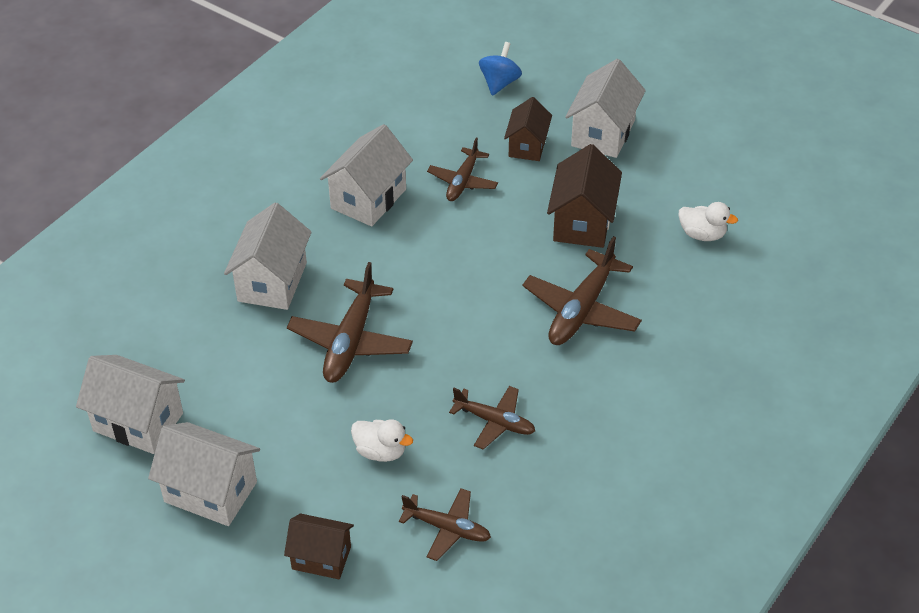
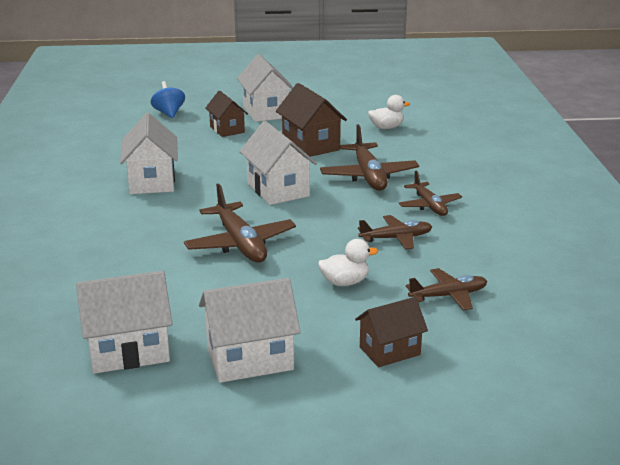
camera: 40 degrees left, 20 degrees down
white house [224,203,312,310] -> white house moved to [239,121,317,205]
brown plane [427,138,498,201] -> brown plane moved to [398,171,462,216]

